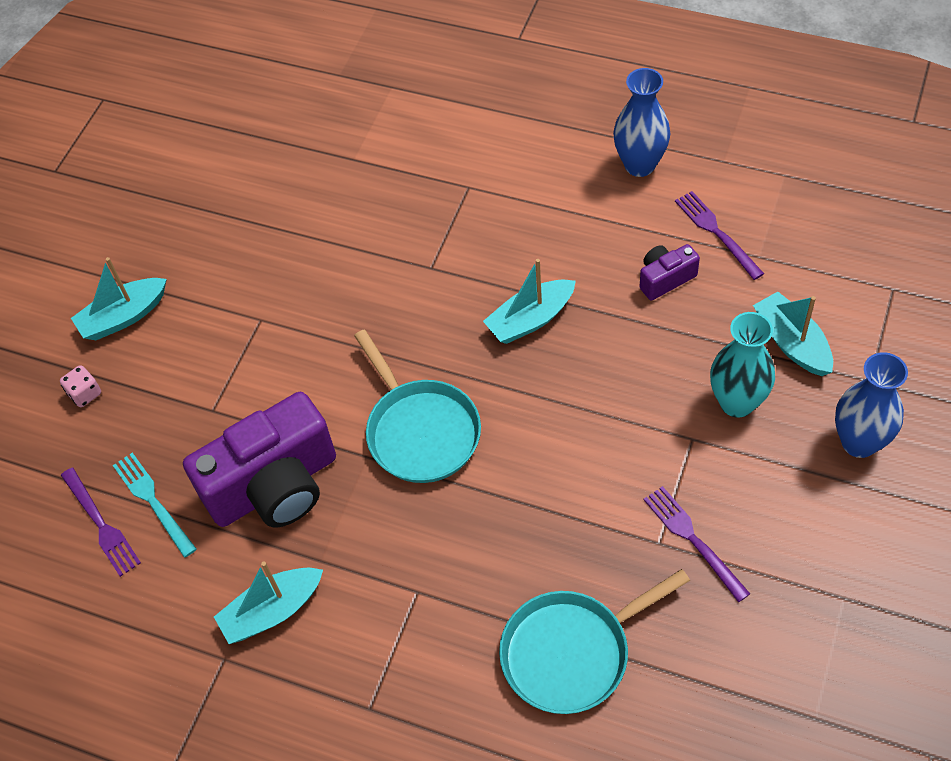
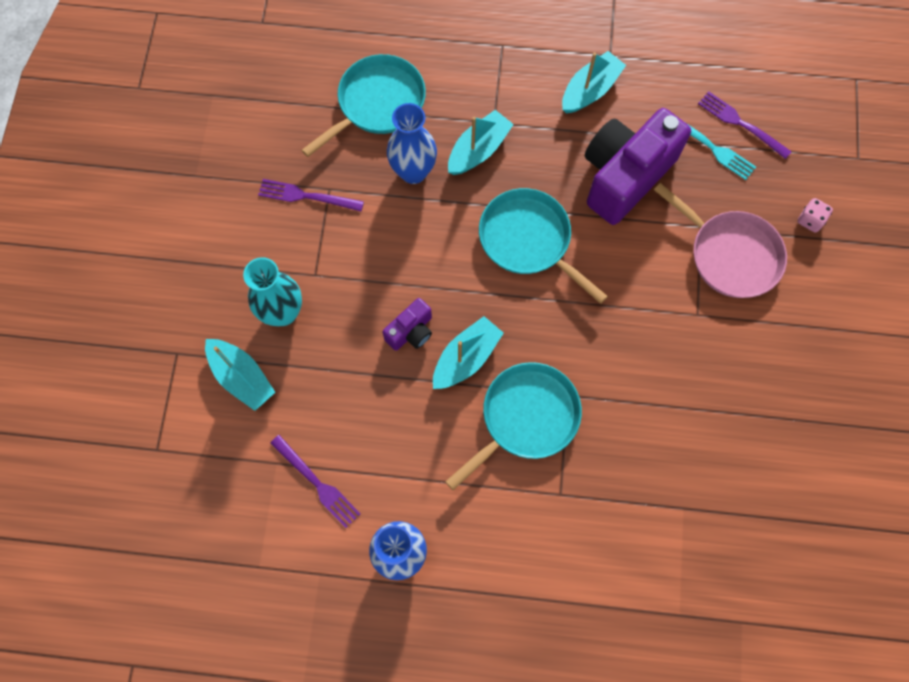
camera: 160 degrees right, 15 degrees up
turquoise boat [71,257,167,340] -> turquoise boat moved to [448,110,514,175]
purple camera [639,244,700,301] -> purple camera moved to [382,298,432,350]
purple fork [644,486,750,602] -> purple fork turned 150 degrees clockwise [258,179,364,211]
blue vase [835,352,908,458] -> blue vase moved to [387,103,437,184]
none -> turquoise pan [445,362,582,490]
none -> pink pan [654,183,787,298]

